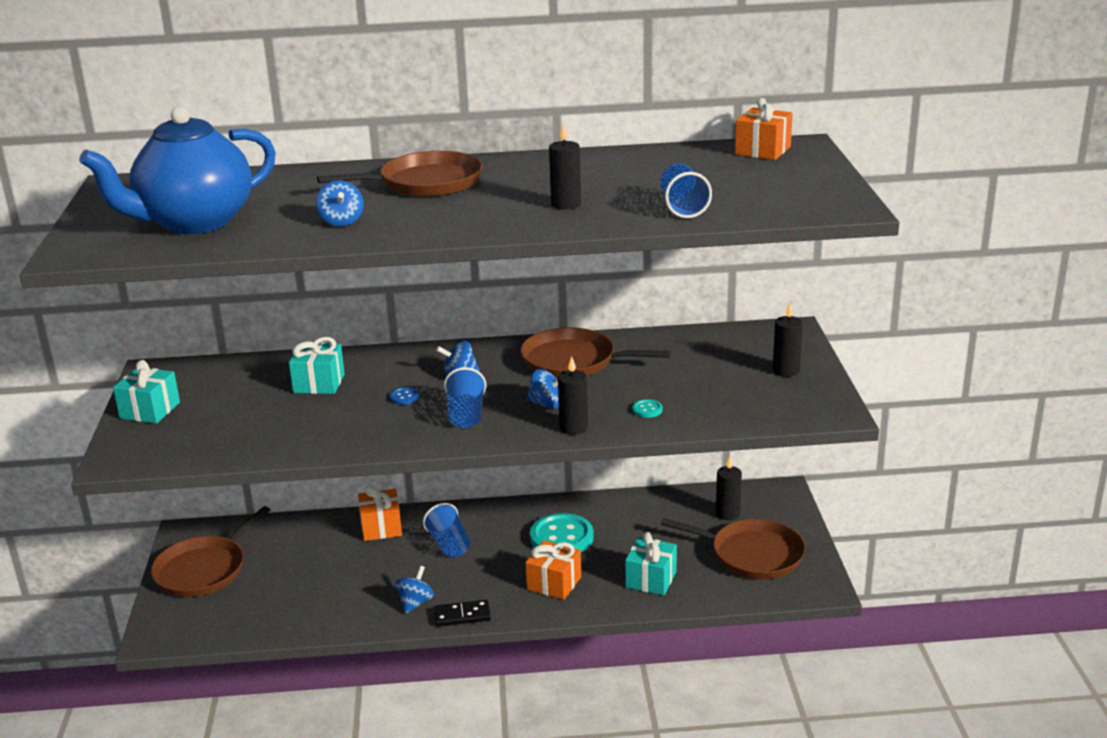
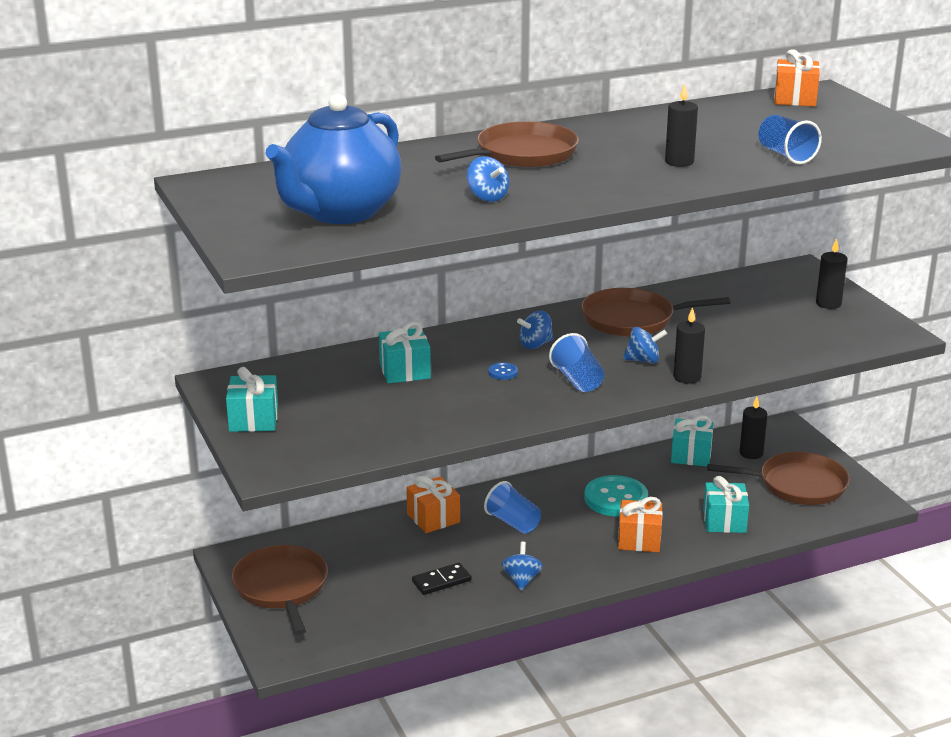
camera: 20 degrees left, 0 degrees up
brown pan [151,506,270,597] -> brown pan turned 150 degrees clockwise [231,545,328,635]
black domino [434,600,491,627] -> black domino moved to [412,562,472,595]
turquoise button [632,399,663,418] -> none
none -> turquoise gift [671,416,713,467]

